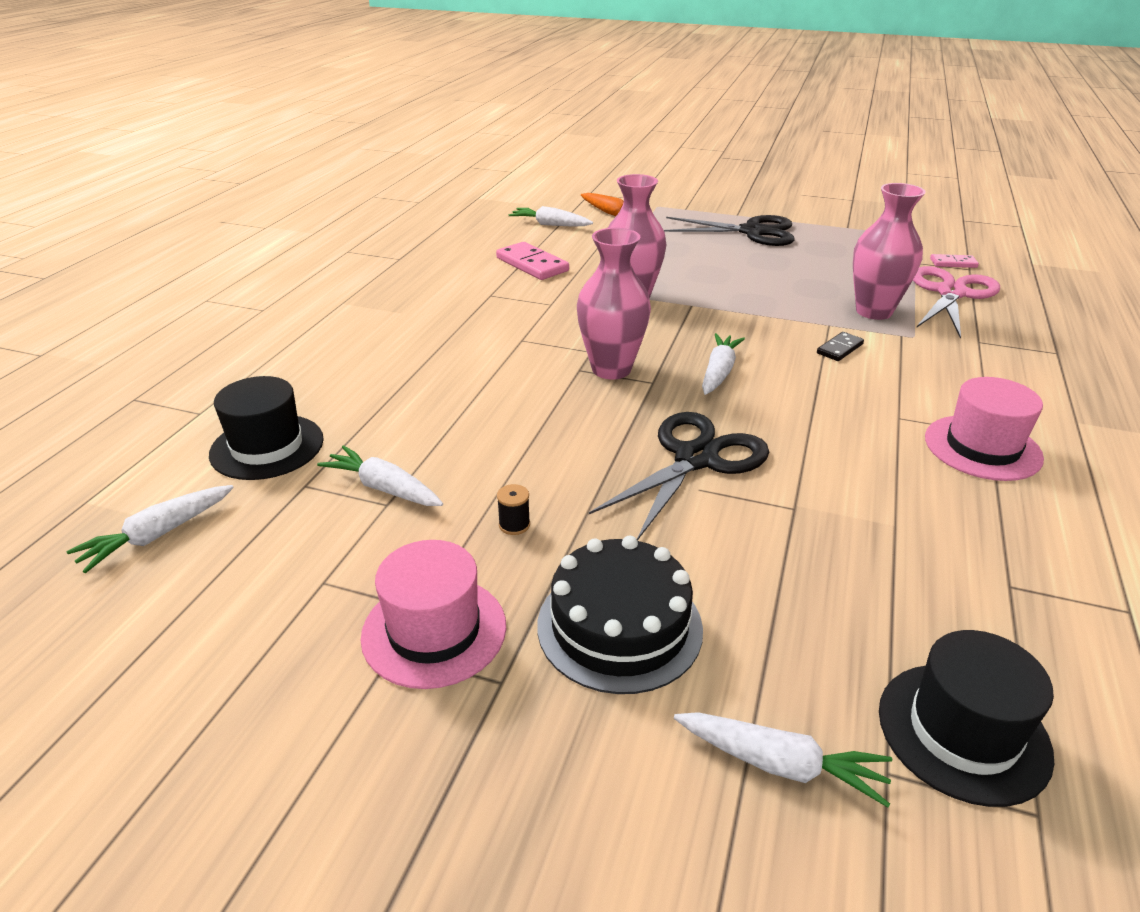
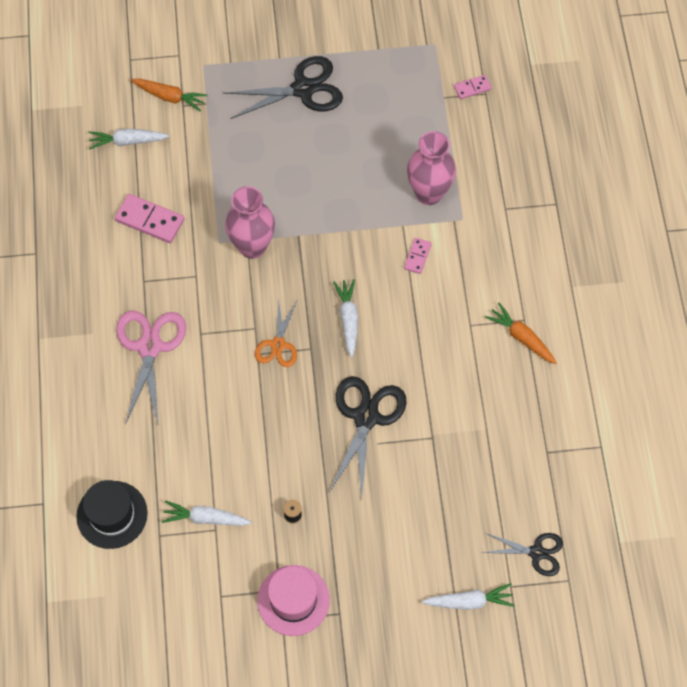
camera: 25 degrees left, 30 degrees up
white carrot [66,485,234,573] -> none
black cake [537,536,703,694] -> none
pink vase [577,228,651,379] -> orange scissors [255,297,297,367]
black domino [817,332,864,361] -> pink domino [404,238,432,274]
black hat [879,630,1054,807] -> black scissors [482,533,563,576]
pink scissors [913,266,1000,339] -> pink scissors moved to [116,311,186,425]
pink hat [925,377,1044,481] -> orange carrot [485,303,556,364]

